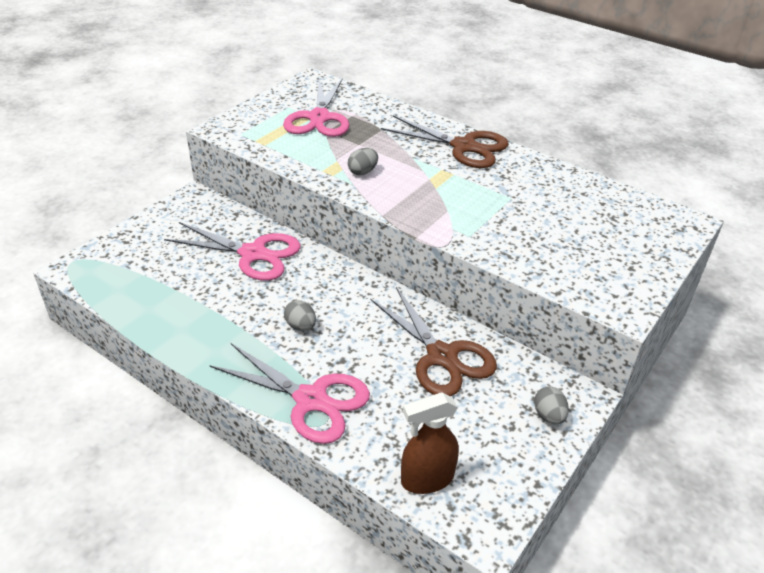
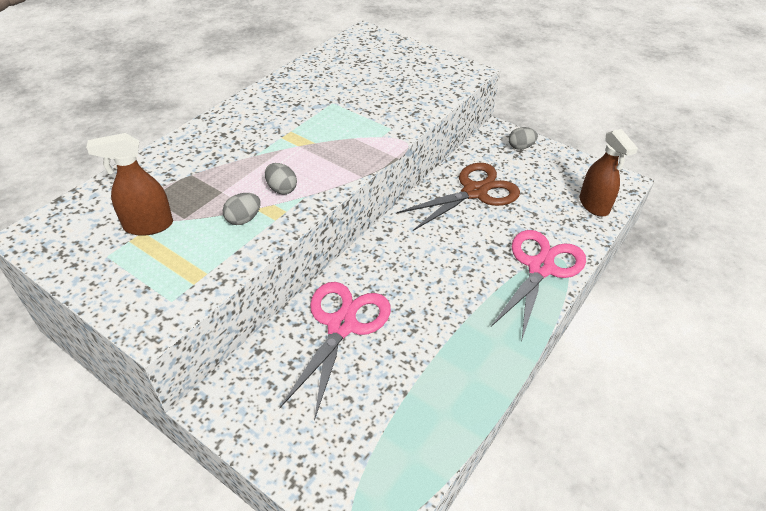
camera: 90 degrees left, 5 degrees up
pink scissors [283,78,350,137] -> brown spray bottle [86,133,173,236]
grey egg [284,300,316,331] -> grey egg moved to [223,193,261,225]
brown scissors [381,116,509,168] -> none

